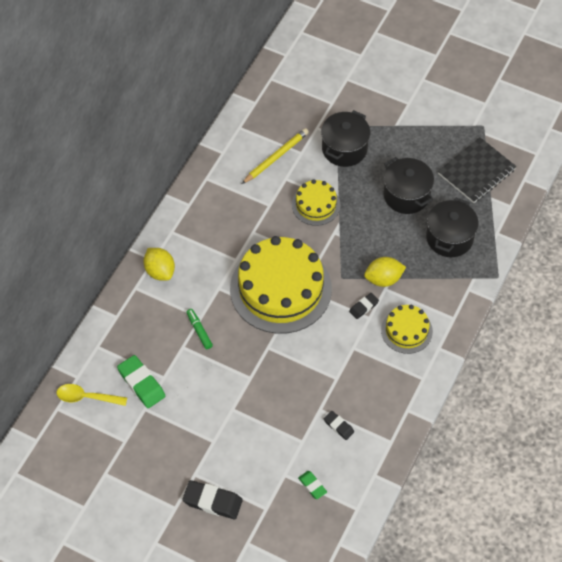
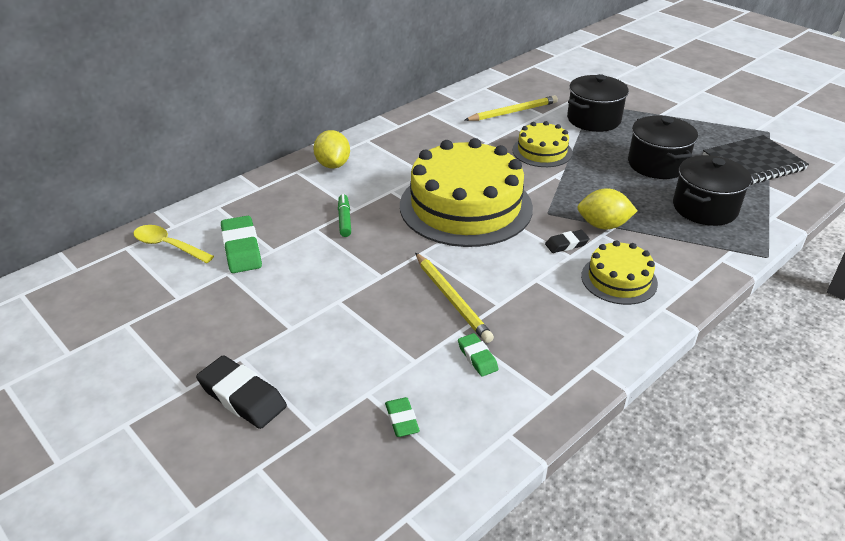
camera: 20 degrees right, 20 degrees down
black eraser [324,411,354,440] -> green eraser [458,333,499,377]
none -> yellow pencil [415,252,494,343]

